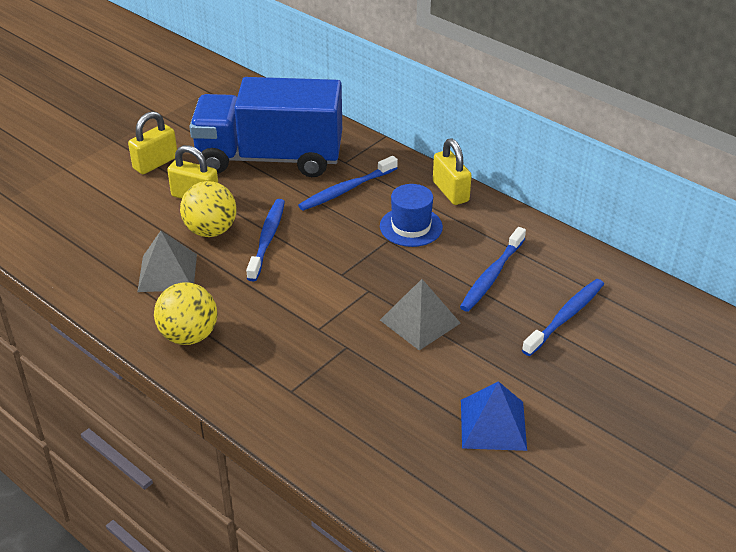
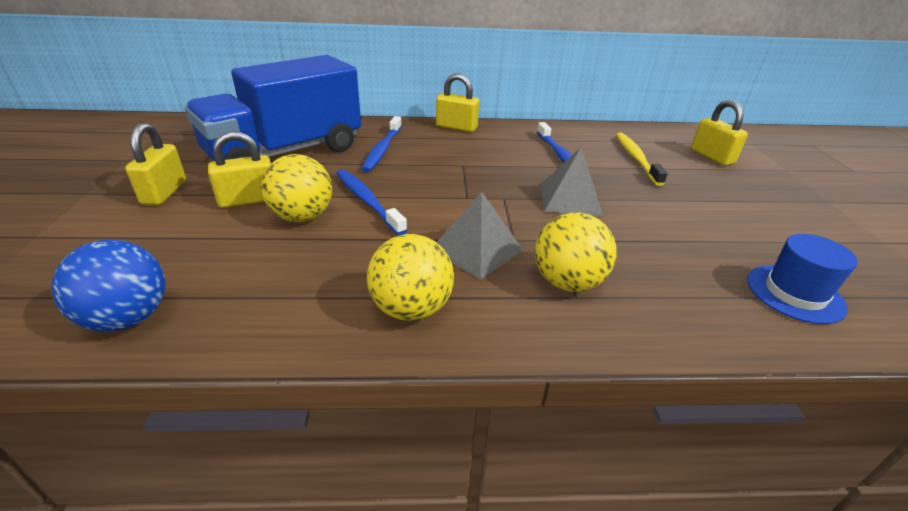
camera: 45 degrees left, 5 degrees down
grey pyramid [137,231,197,292] -> grey pyramid moved to [437,192,523,279]
blue hat [380,184,443,247] -> blue hat moved to [747,234,858,324]
blue pyramid [461,381,527,451] -> none
blue toothbrush [522,279,604,356] -> yellow toothbrush [616,132,668,186]
none -> blue ball [51,239,165,332]
none -> yellow ball [535,213,617,292]
none -> yellow padlock [691,100,748,166]

